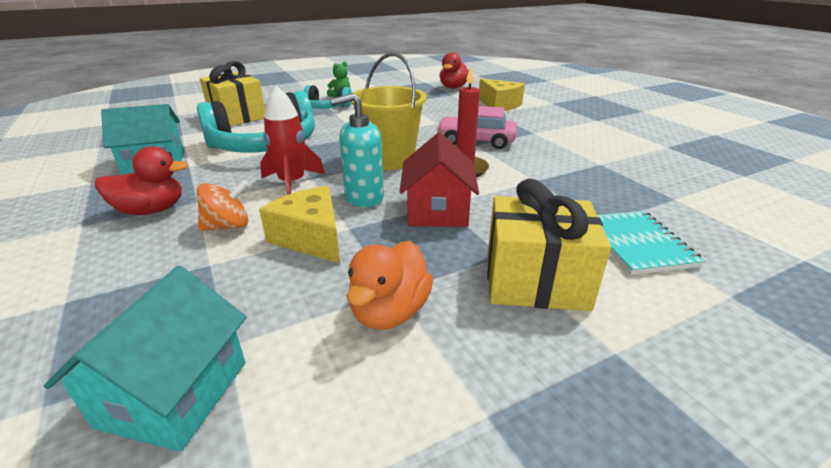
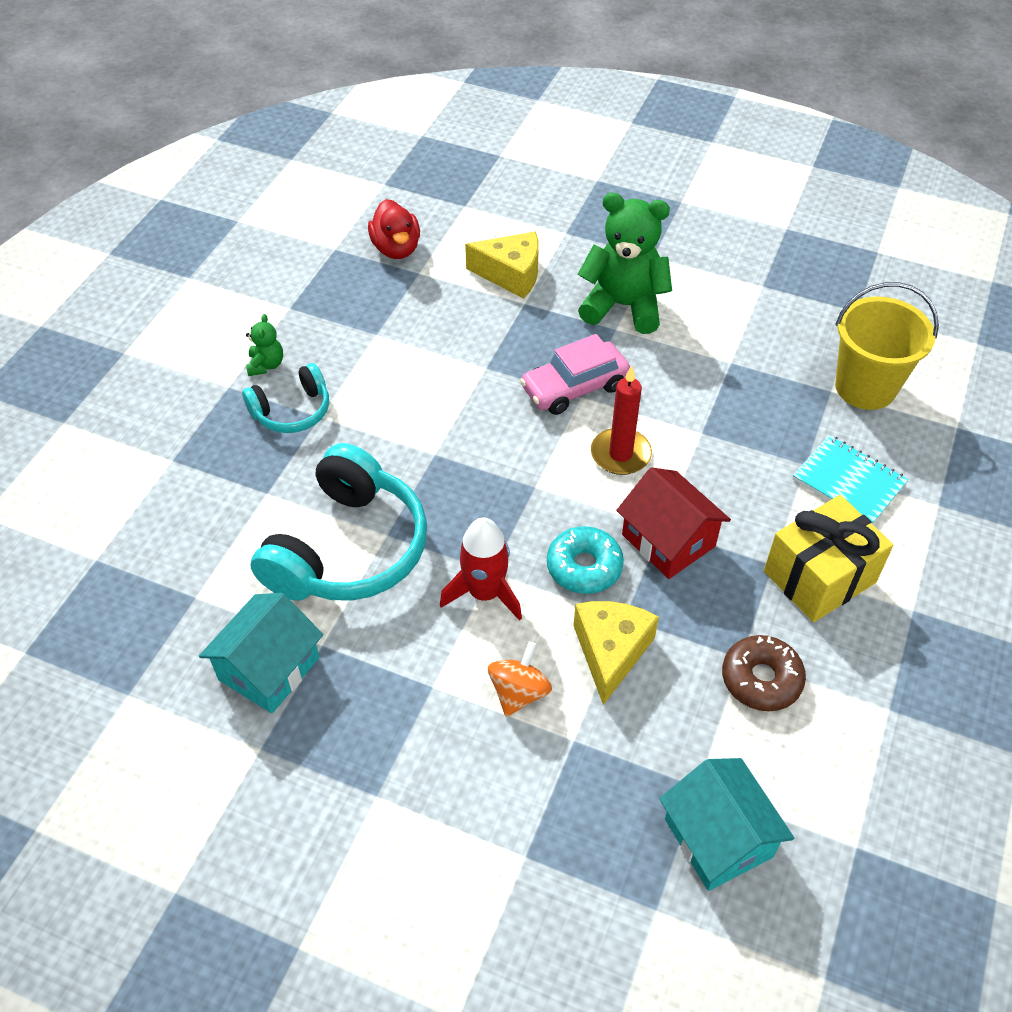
camera: 40 degrees left, 20 degrees up
red duck [95,146,188,215] -> none
yellow gift [200,61,265,126] -> none
yellow cheese [259,186,340,263] -> yellow cheese turned 90 degrees clockwise [573,601,659,705]
turquoise soap dispenser [330,93,384,208] -> turquoise donut [547,526,624,594]
orange duck [346,241,433,330] -> brown donut [722,635,806,711]
yellow bucket [350,53,427,170] -> yellow bucket moved to [835,282,939,410]
none -> green teddy bear [578,193,672,334]

